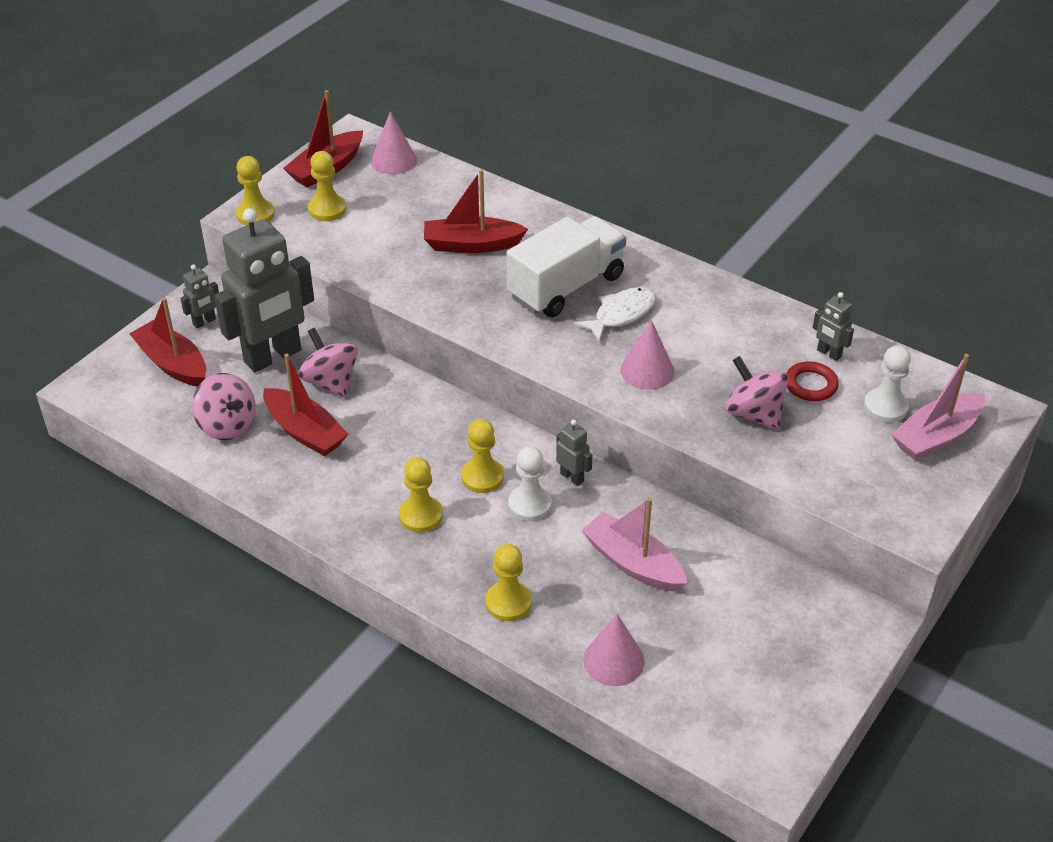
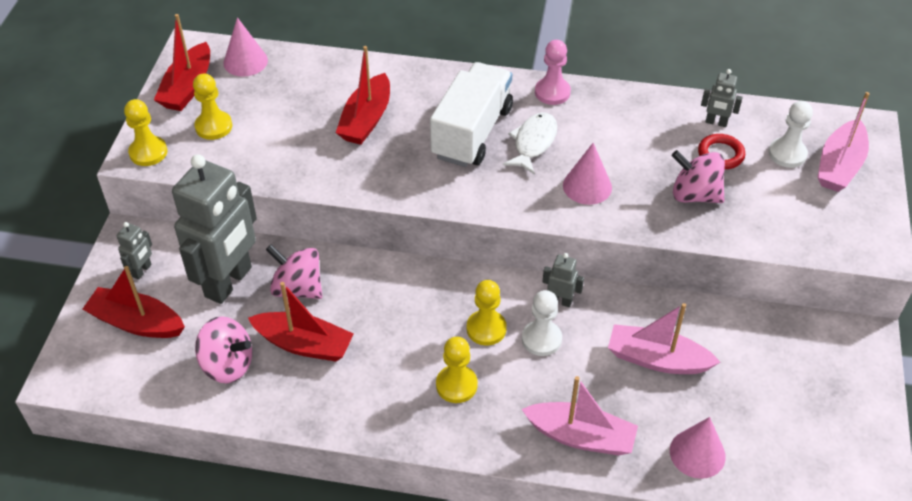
camera: 25 degrees left, 5 degrees up
red boat [424,169,528,253] -> red boat turned 45 degrees counterclockwise [336,46,390,145]
yellow pawn [485,544,532,621] -> pink boat [522,376,638,455]
none -> pink pawn [535,40,571,105]

